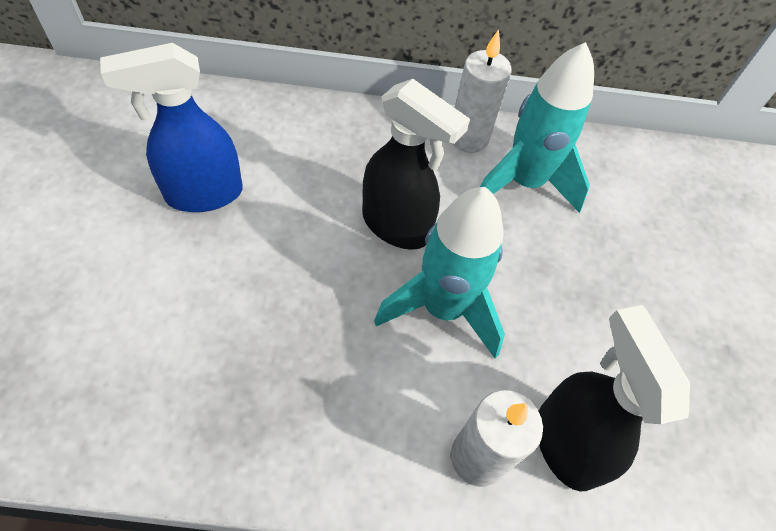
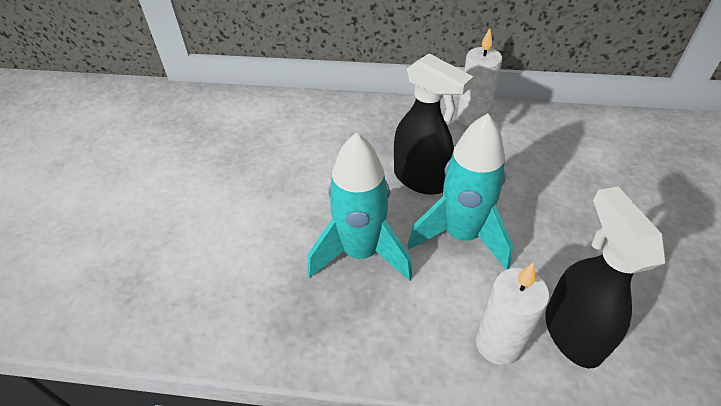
camera: 10 degrees right, 10 degrees down
blue spray bottle [100,43,243,212] -> none
turquoise rocket [480,42,594,213] -> turquoise rocket moved to [308,132,413,281]

